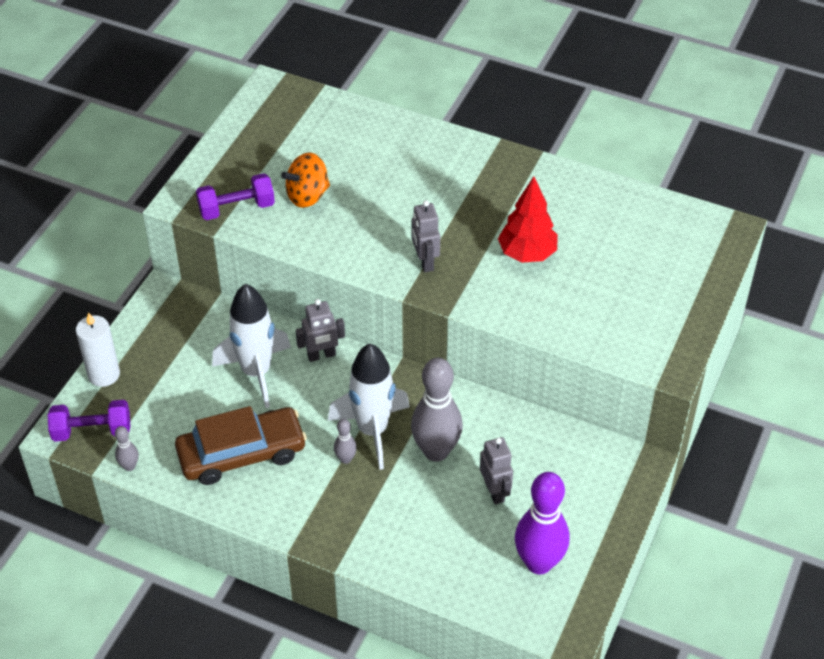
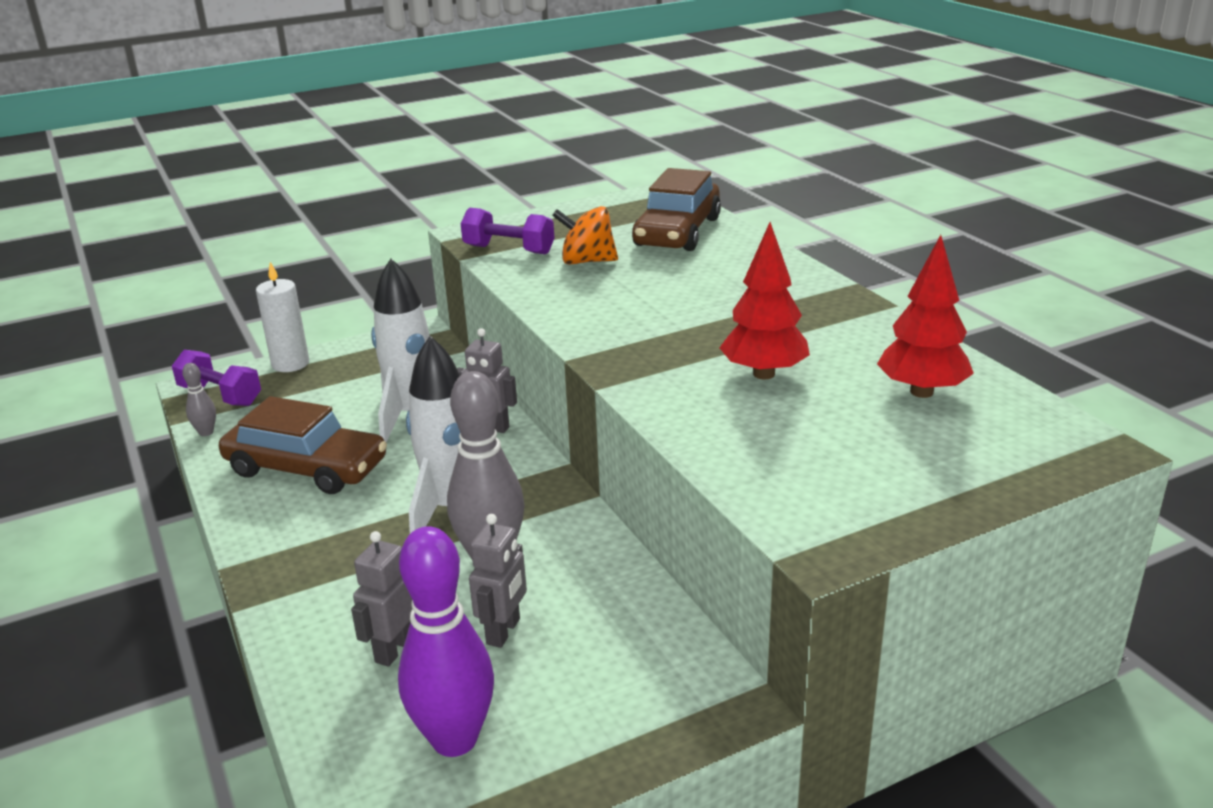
camera: 40 degrees right, 20 degrees down
grey bowling pin [334,419,357,464] -> none
grey robot [412,200,440,272] -> grey robot moved to [351,531,412,667]
none -> brown car [632,168,721,251]
none -> red tree [877,235,974,398]

